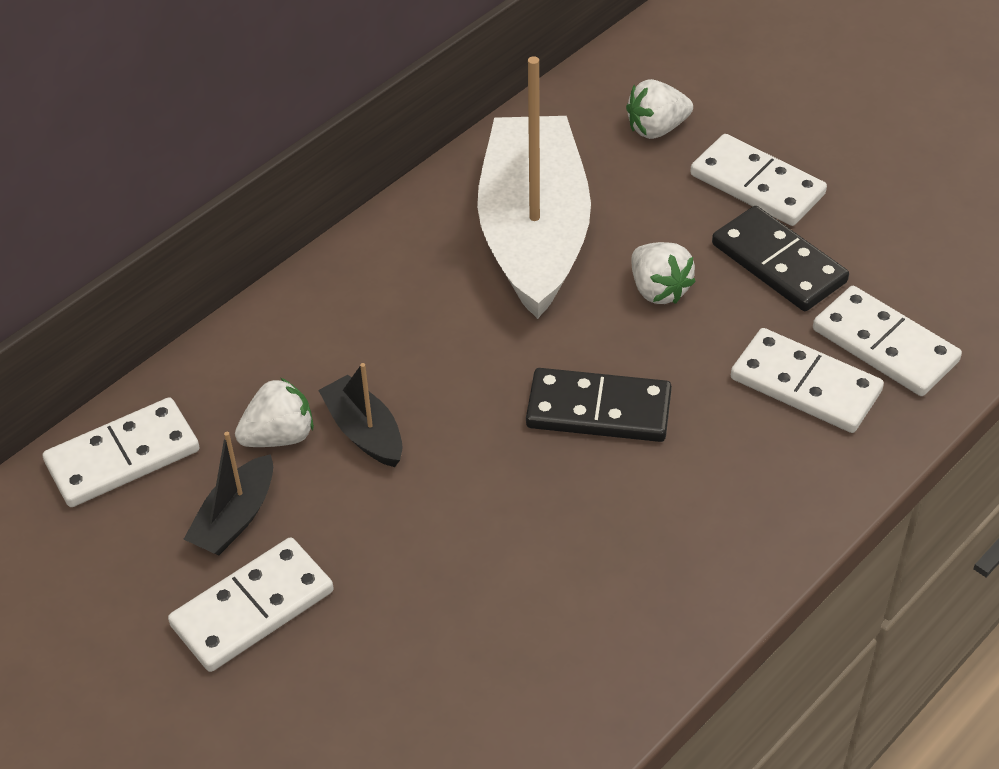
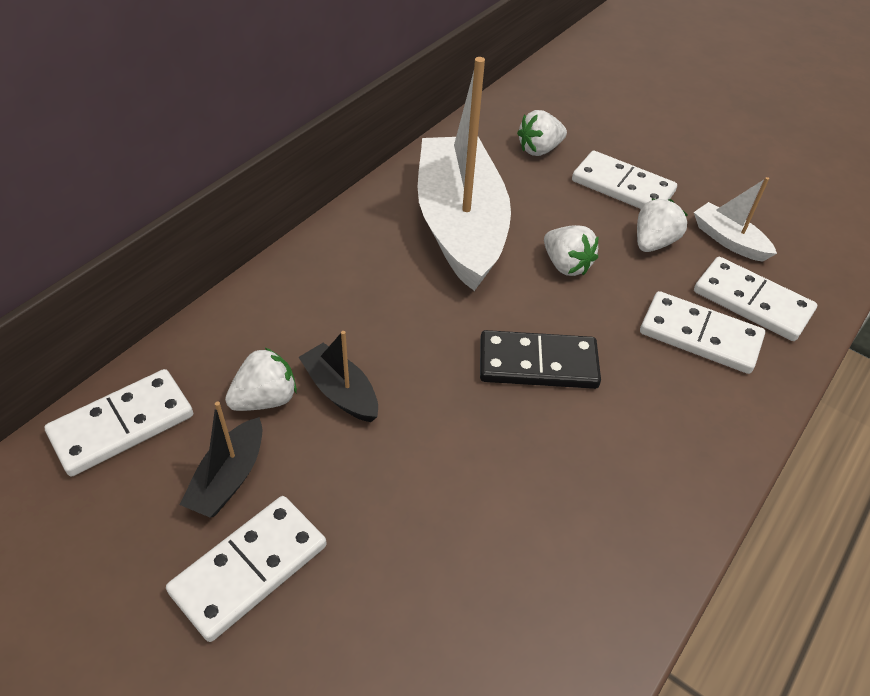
camera: 10 degrees left, 0 degrees up
black domino [712,206,849,311] -> white strawberry [637,198,688,252]
none -> white boat [694,177,777,262]

